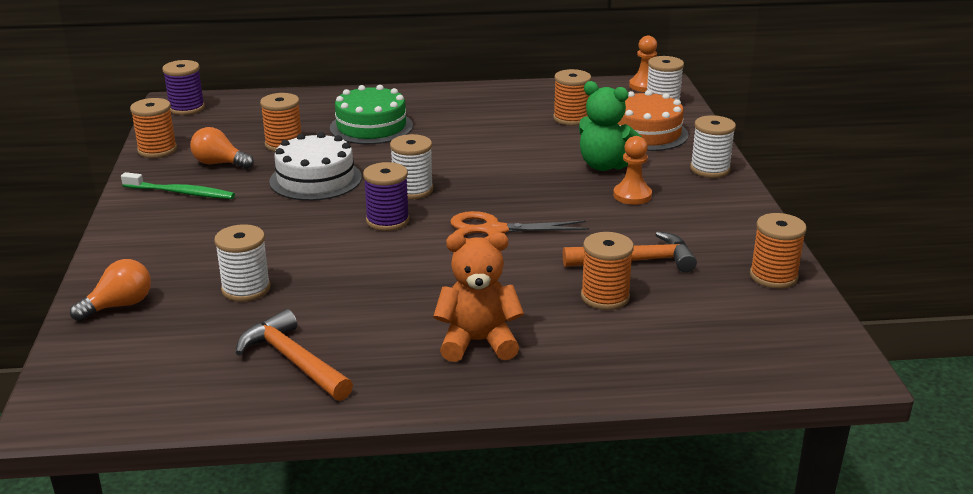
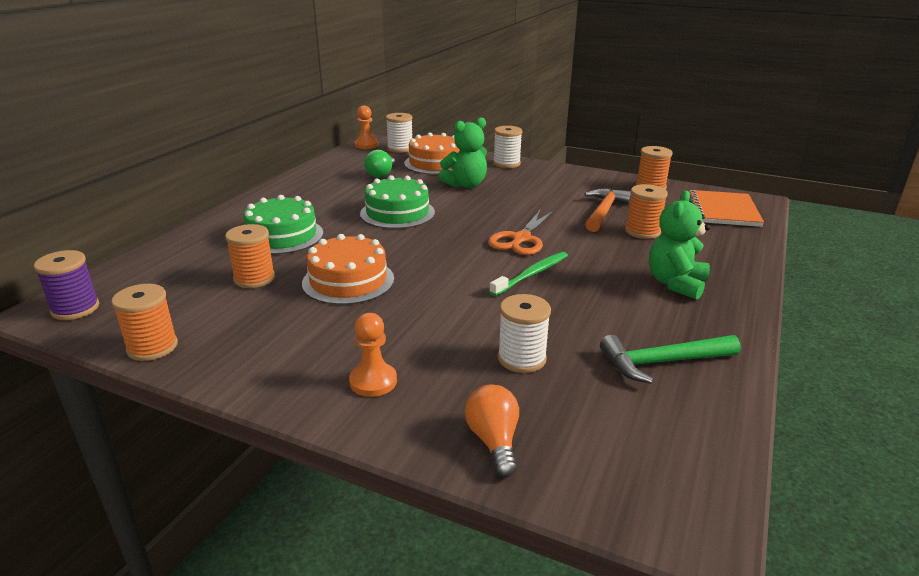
camera: 60 degrees left, 0 degrees up
green toothbrush [121,172,235,199] -> green toothbrush moved to [489,252,568,296]
orange light bulb [190,127,254,169] -> none
orange hammer [236,309,353,401] -> green hammer [600,335,741,384]
white cake [269,132,362,201] -> orange cake [302,234,394,305]
purple spool [363,162,409,231] -> none
white spool [390,134,433,199] -> none
orange teddy bear [433,232,524,362] -> green teddy bear [649,191,710,300]
orange spool [553,69,591,126] -> green light bulb [364,150,395,178]
orange pawn [613,136,652,205] -> orange pawn moved to [349,313,397,397]
none -> green cake [360,175,435,229]
none -> orange notebook [689,190,764,227]

